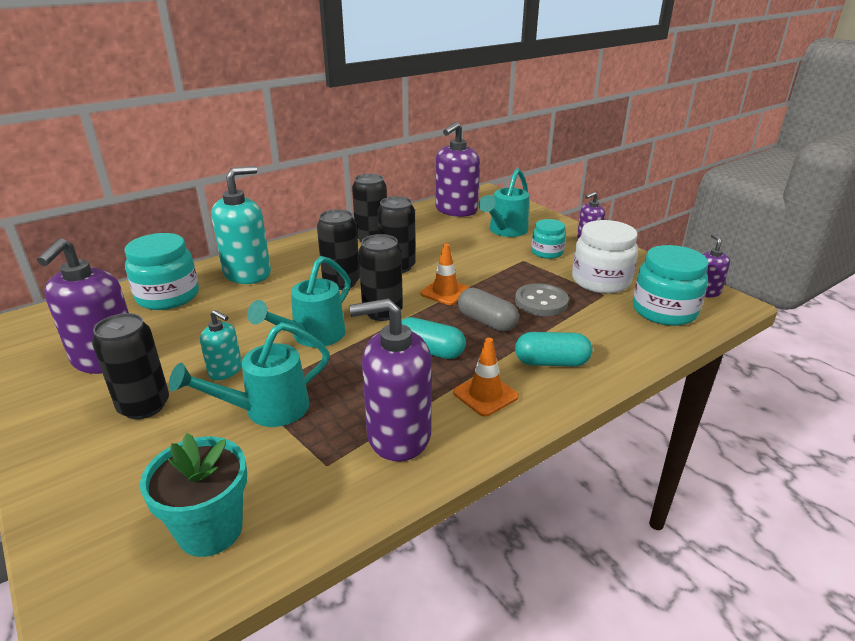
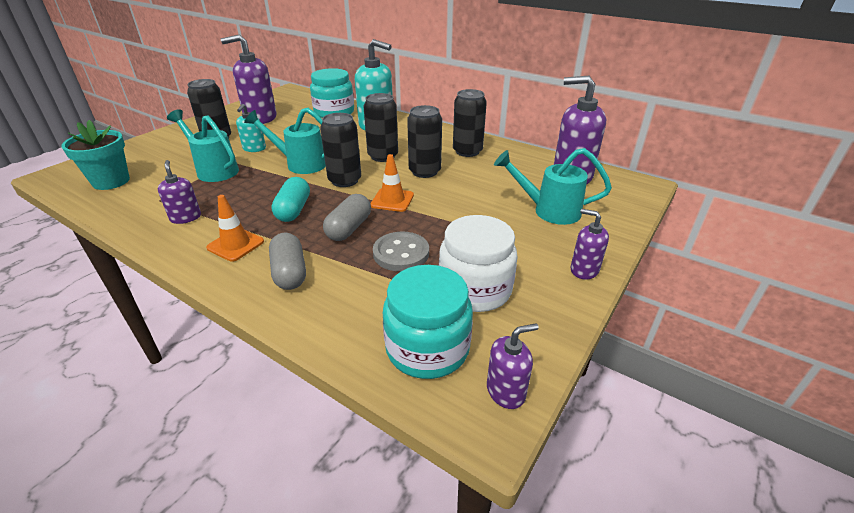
camera: 70 degrees right, 5 degrees up
purple soap dispenser [349,298,432,462] -> purple soap dispenser [158,160,201,224], size x0.52
turquoise capsule [515,332,592,366] -> grey capsule [269,233,306,290]
turquoise jar [531,219,566,259] -> none

